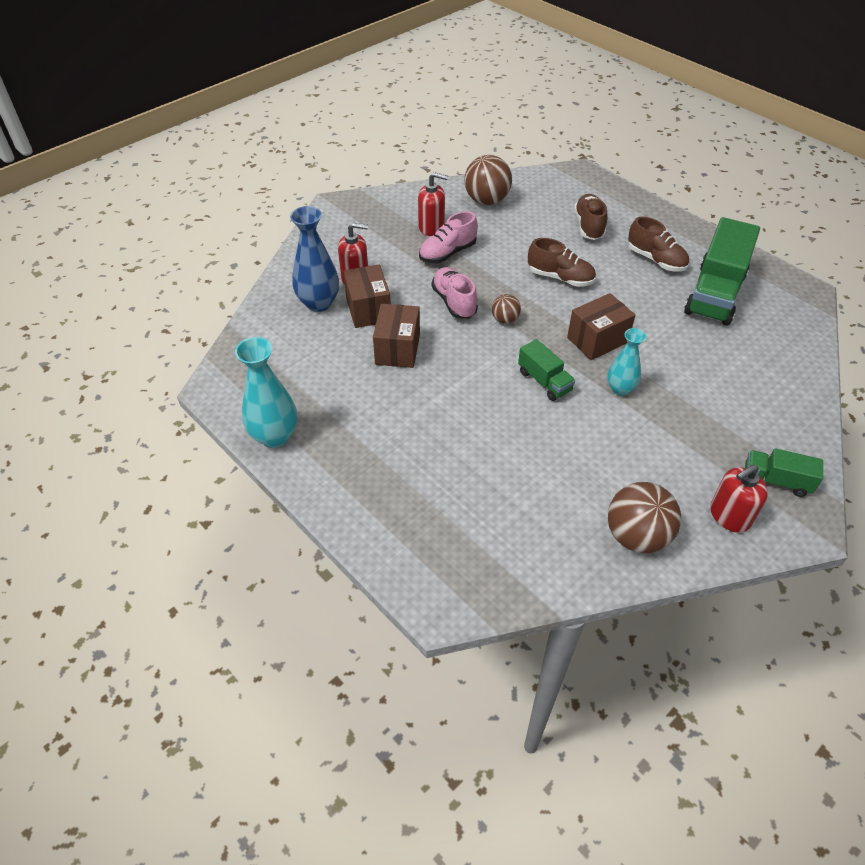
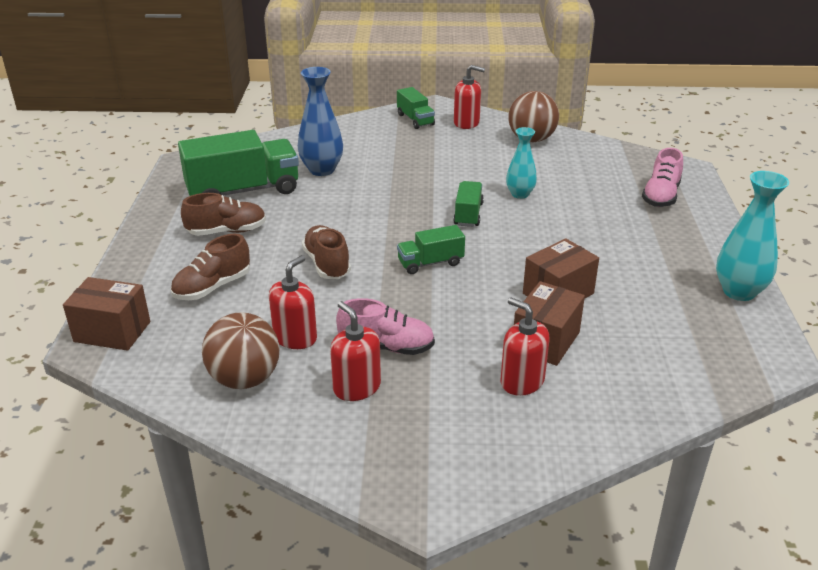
camera: 135 degrees left, 15 degrees down
blue vase [290,206,339,312] -> blue vase moved to [298,67,343,176]
pink shoe [431,267,478,319] -> pink shoe moved to [642,148,683,207]
brown ball [492,294,521,324] -> green truck [397,225,465,274]
brown box [567,293,635,360] -> brown box moved to [63,277,150,351]
turquoise vase [607,328,646,396] -> turquoise vase moved to [506,127,537,199]
brown shoe [628,216,689,271] -> brown shoe turned 75 degrees clockwise [181,193,266,236]
none -> red soap dispenser [269,255,317,349]

